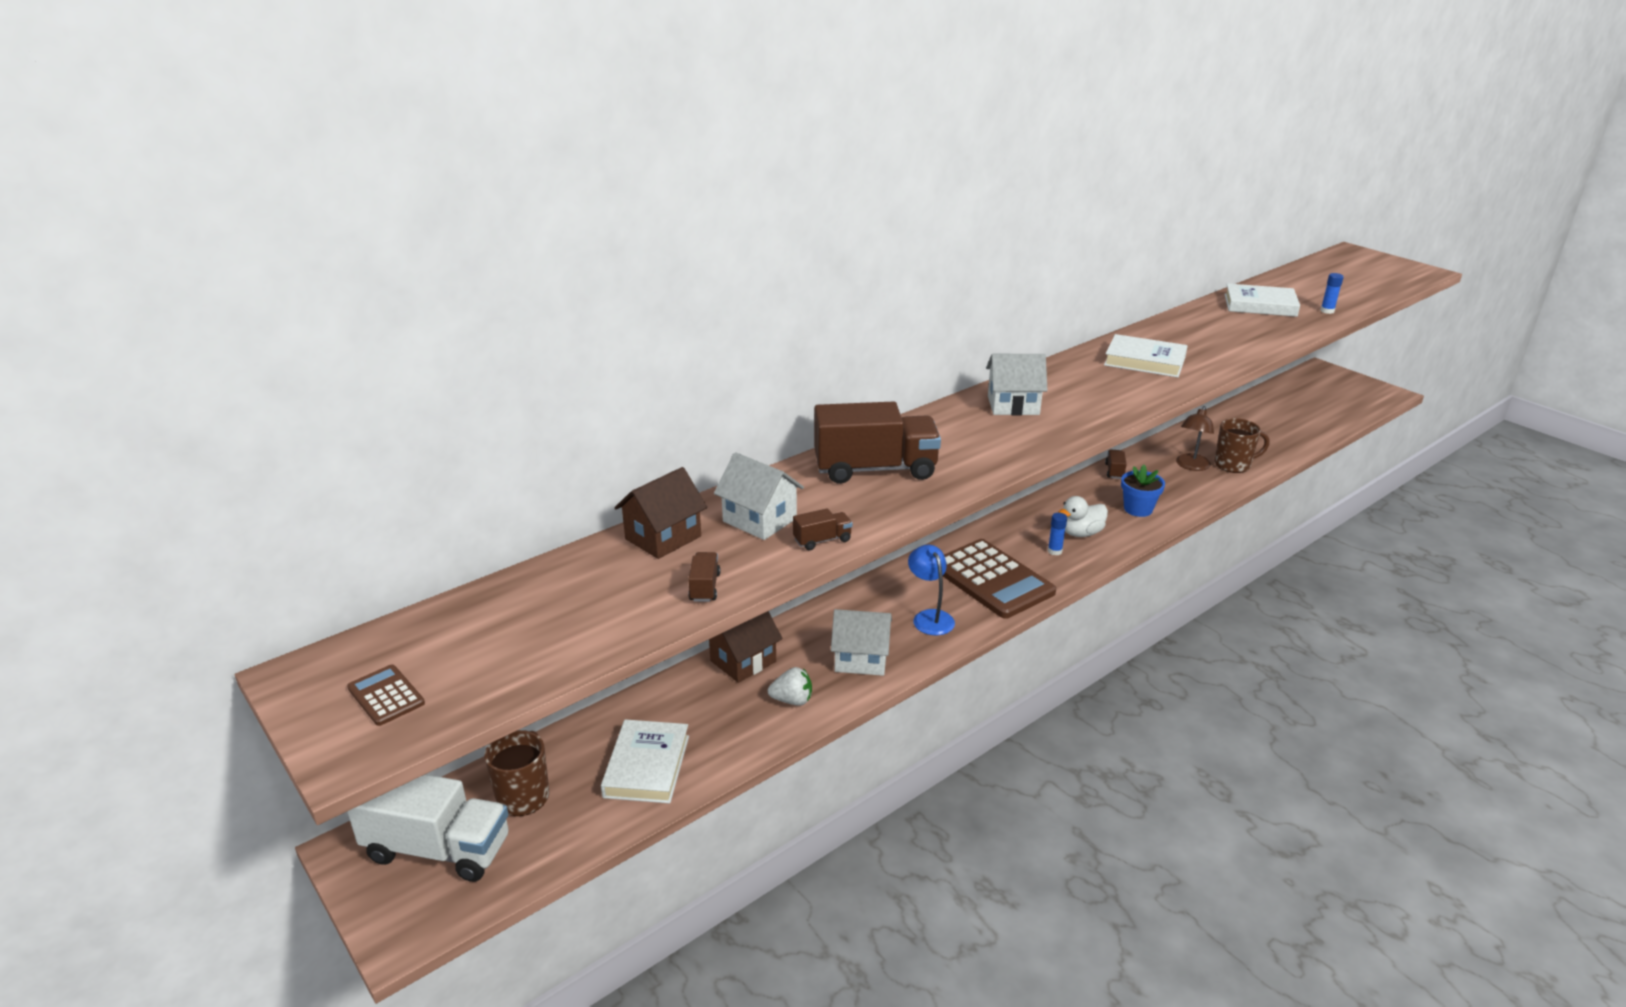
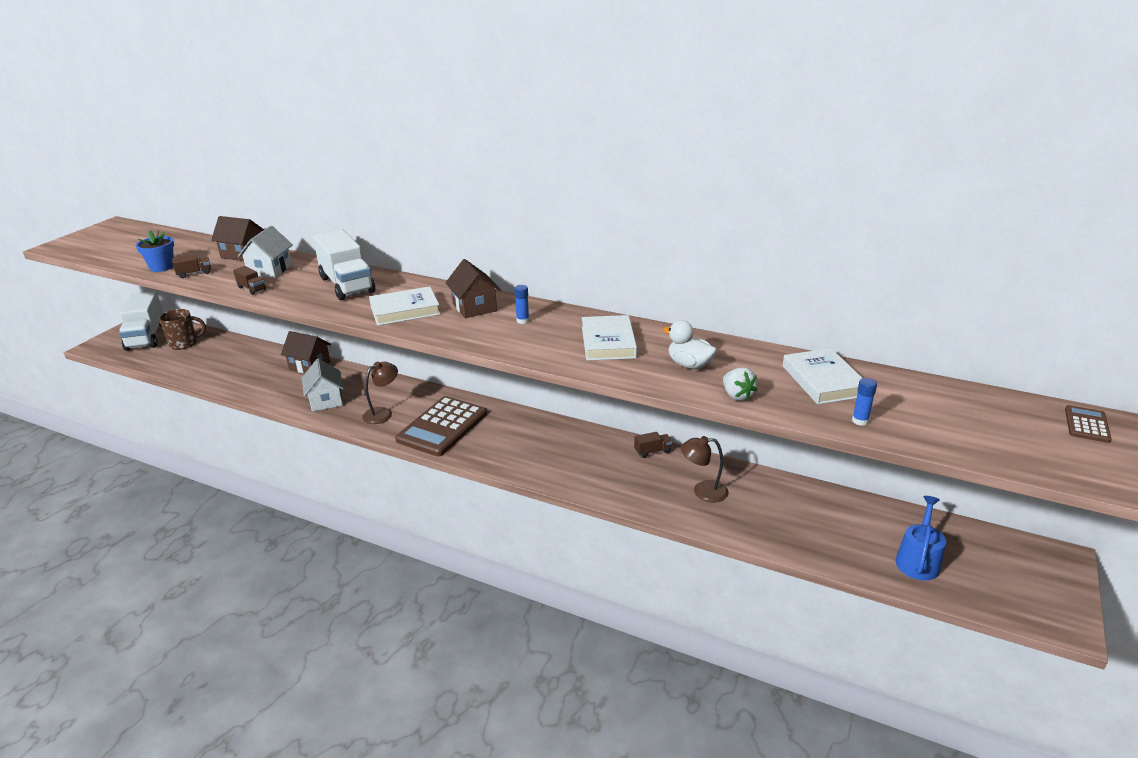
camera: 65 degrees right, 0 degrees up
brown calculator [347,664,425,726] -> brown calculator moved to [1065,405,1112,443]
white book [601,719,689,804] -> white book moved to [369,286,440,326]
white strawberry [768,667,812,706] -> white strawberry moved to [723,368,757,401]
brown truck [814,401,941,484] -> white truck [313,229,375,300]
blue lamp [908,545,955,635] -> brown lamp [362,362,398,424]
white house [986,354,1048,416] -> brown house [445,259,501,318]
blue glue stick [1048,513,1067,555] -> blue glue stick moved to [514,285,529,324]
white duck [1058,496,1108,537] -> white duck moved to [663,320,717,369]
blue flower pot [1121,465,1165,517] -> blue flower pot moved to [136,230,174,272]
brown mug [1214,418,1269,473] -> none
none -> blue watering can [895,496,946,581]

